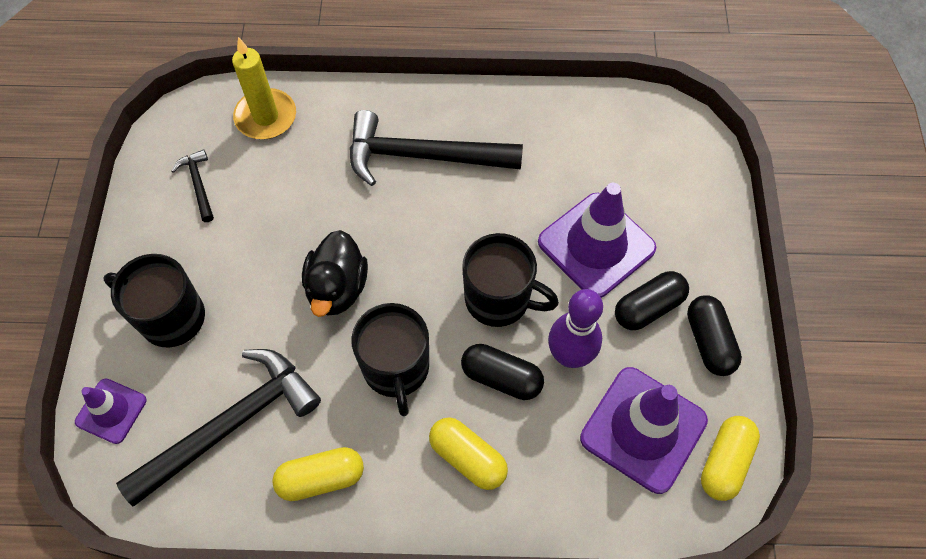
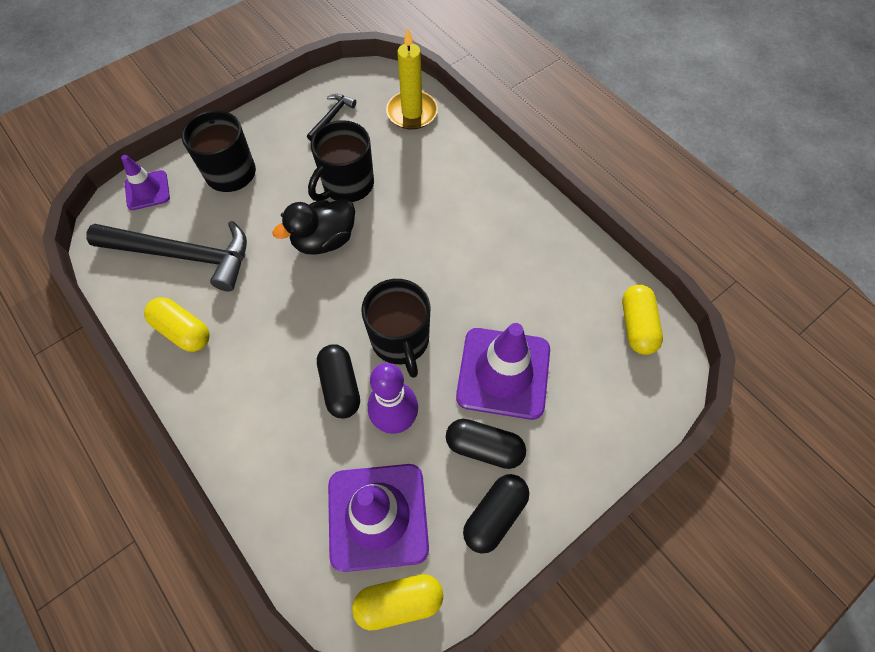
camera: 50 degrees right, 0 degrees up
black hammer [350,110,523,186] -> none
black mug [351,303,429,416] -> black mug moved to [308,120,374,202]
yellow capsule [429,417,508,490] -> yellow capsule moved to [622,285,663,355]

